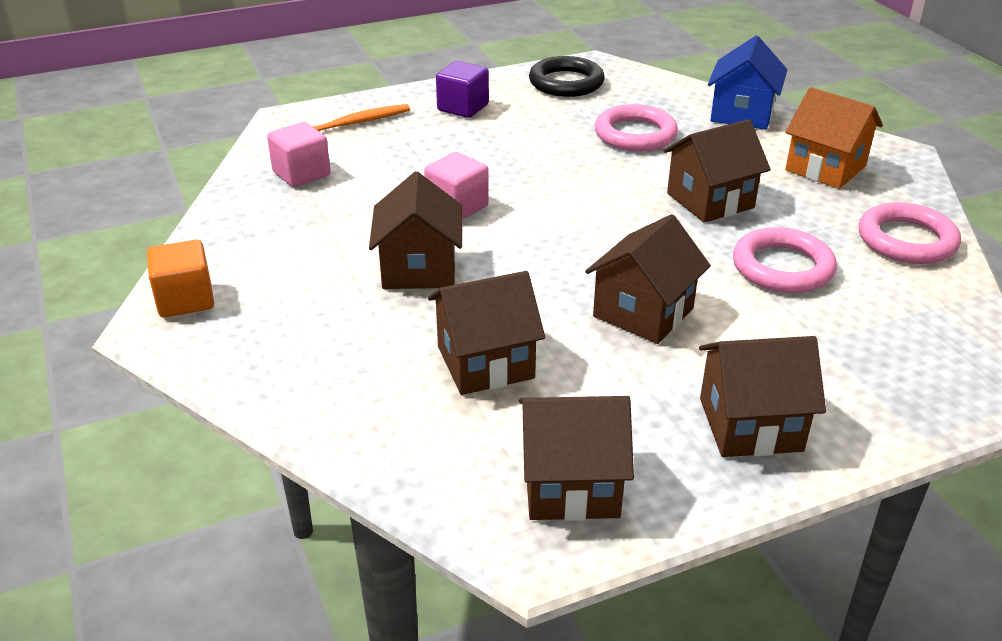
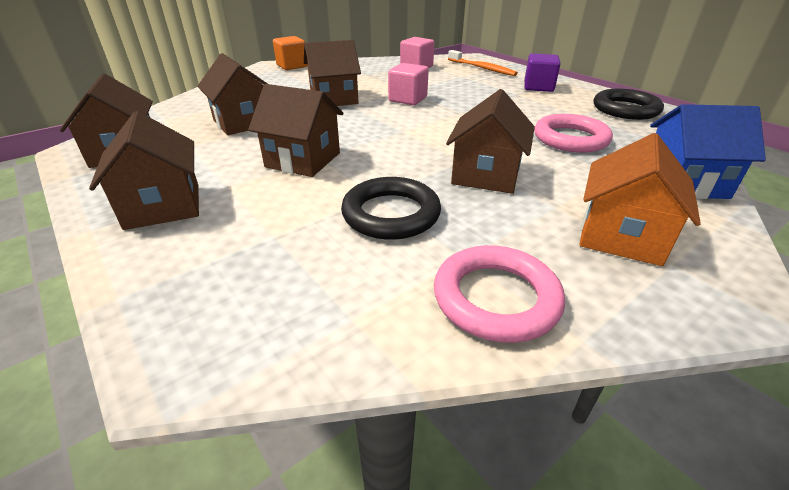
camera: 75 degrees right, 0 degrees up
brown house [664,119,771,223] -> brown house turned 60 degrees clockwise [446,89,535,194]
pink ring [733,227,837,293] -> black ring [341,177,441,240]

